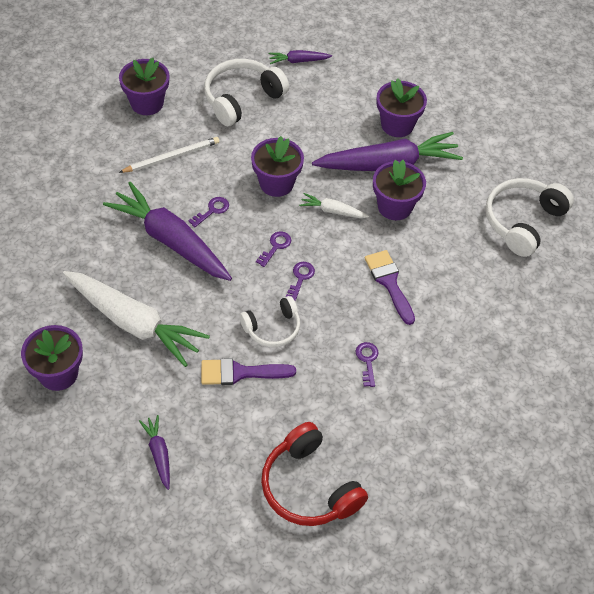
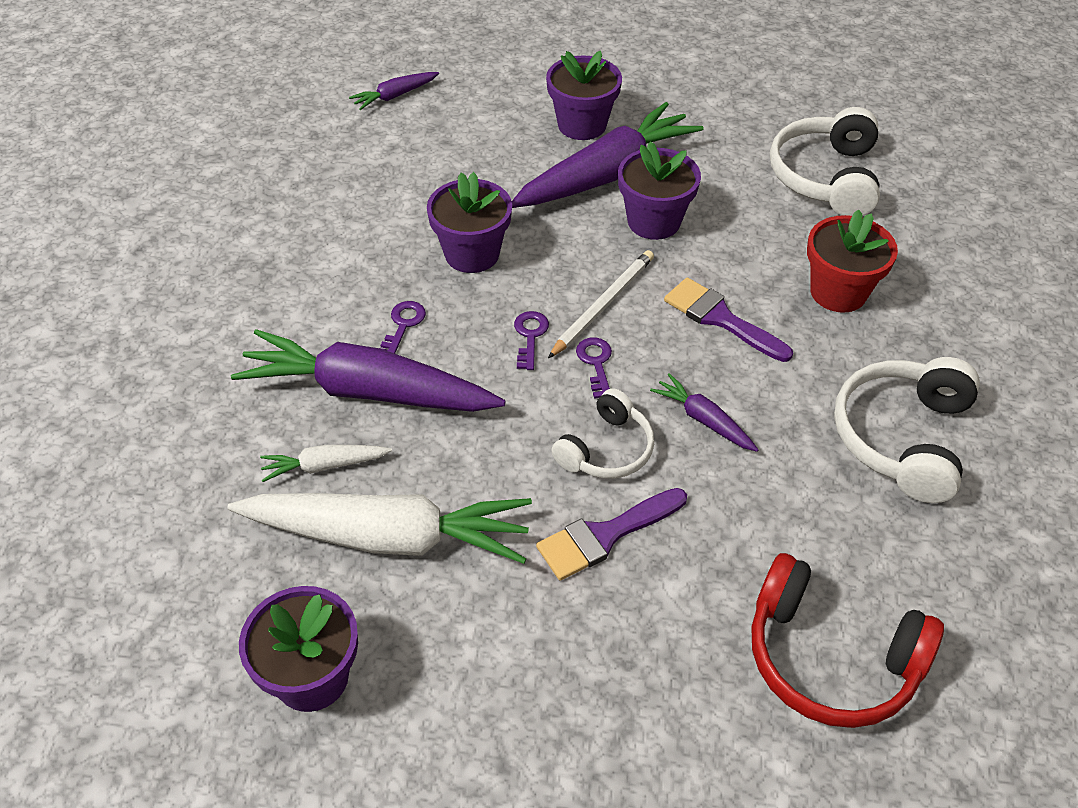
camera: 25 degrees left, 5 degrees down
purple flower pot [119,58,169,115] -> none
white pencil [119,137,219,173] -> white pencil moved to [548,250,654,358]
purple carrot [139,415,170,490] -> purple carrot moved to [650,373,759,452]
white headphones [204,59,289,126] -> white headphones moved to [834,357,980,503]
white carrot [299,193,369,218] -> white carrot moved to [260,445,392,482]
purple key [355,342,378,387] -> none
none -> red flower pot [807,210,898,313]

